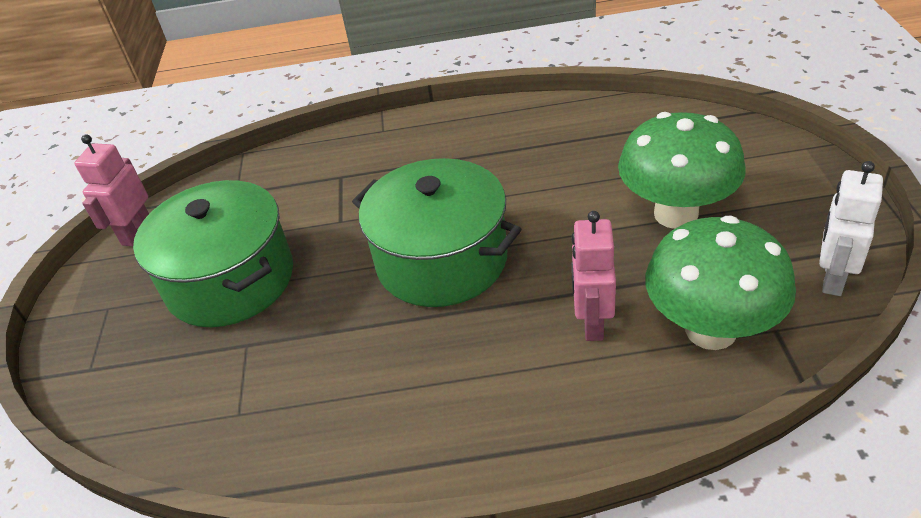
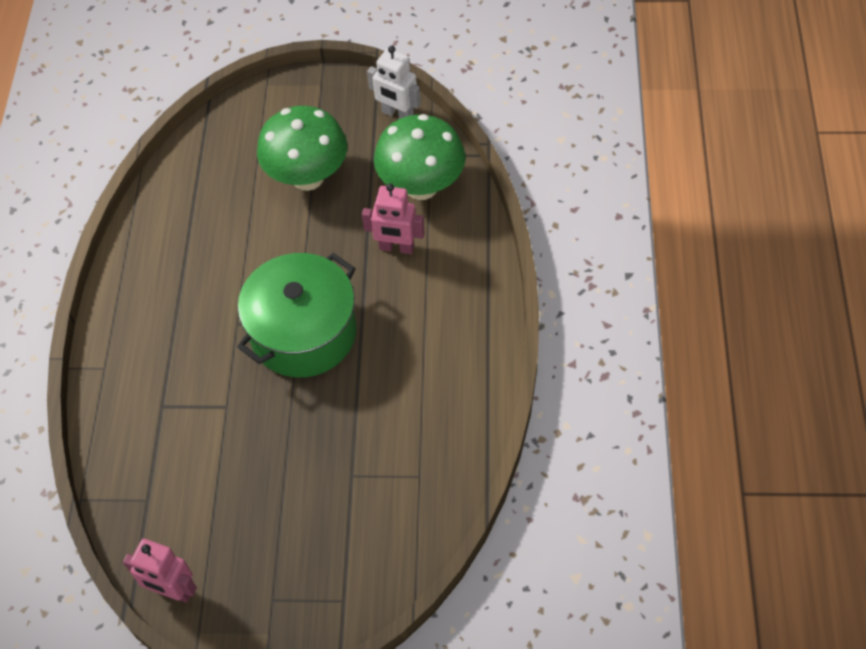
camera: 85 degrees left, 15 degrees up
green pot [133,180,293,327] -> none

